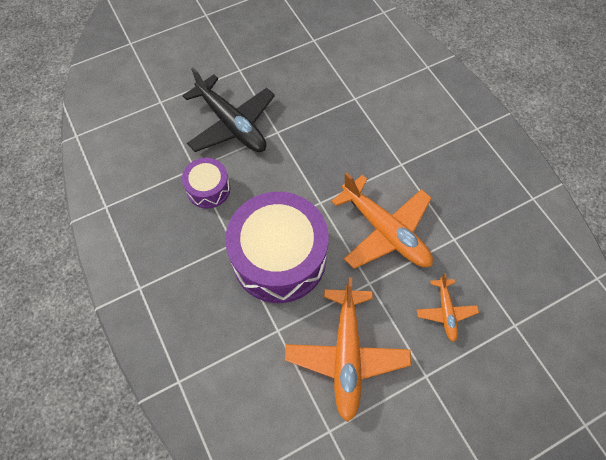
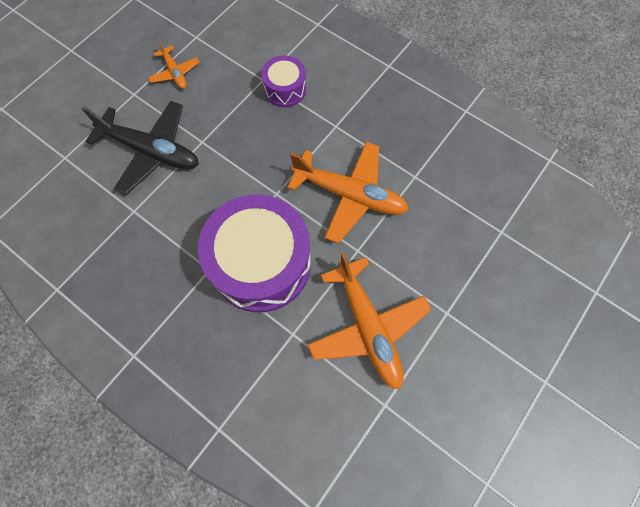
camera: 25 degrees left, 5 degrees up
purple drum [182,158,230,209] -> purple drum moved to [261,56,306,107]
orange plane [417,273,479,342] -> orange plane moved to [148,39,200,89]

